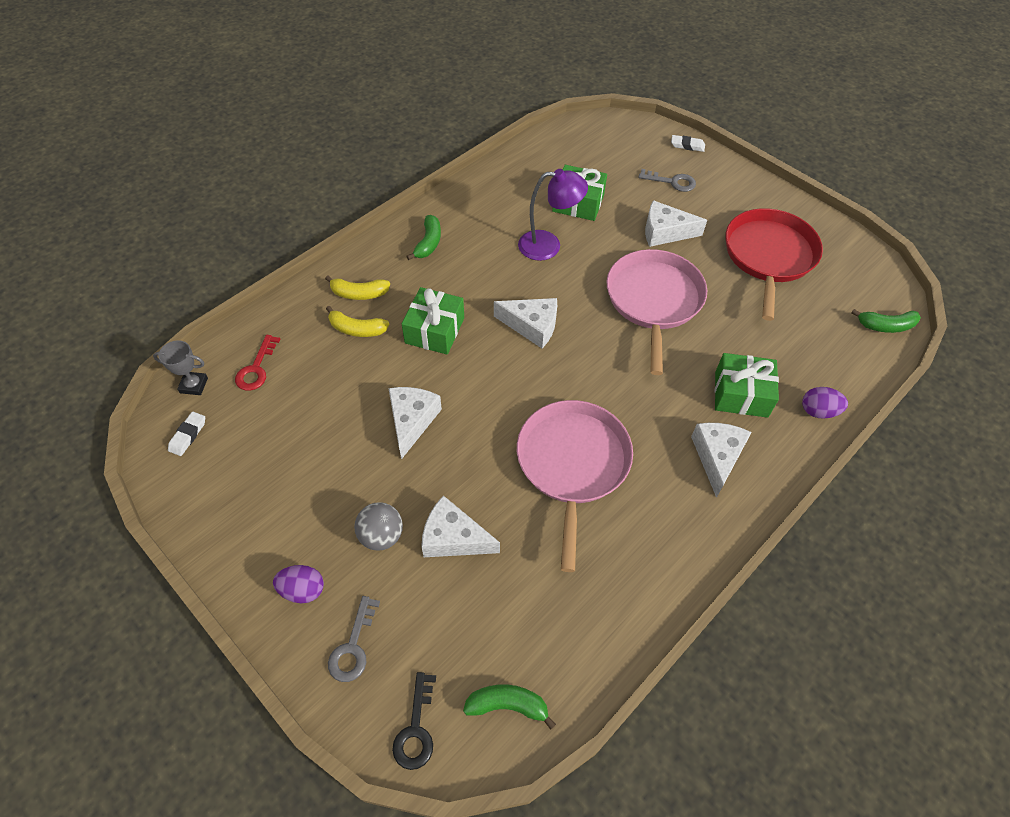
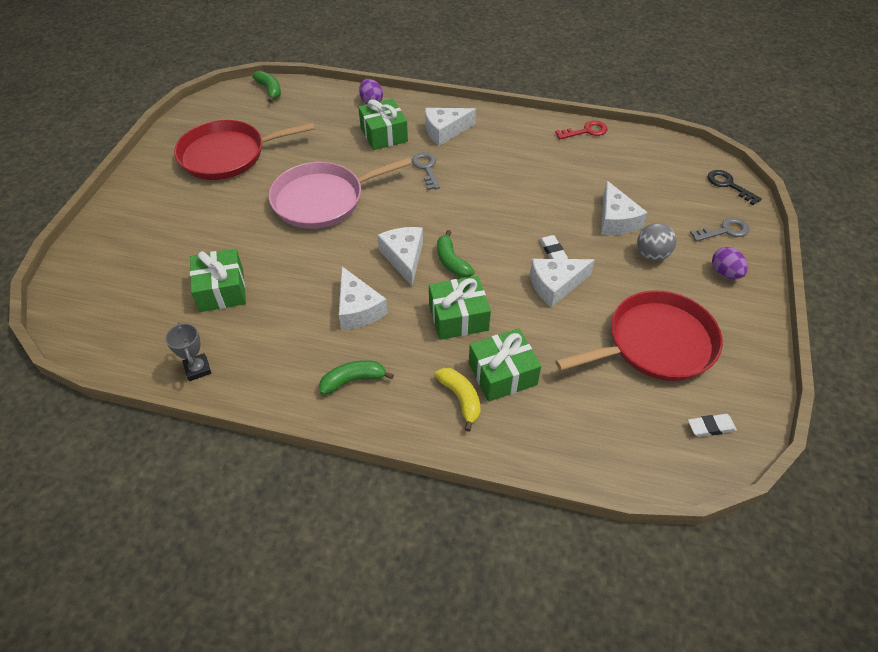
camera: 120 degrees left, 5 degrees down
grey trophy [153,340,208,395] -> grey trophy moved to [165,322,211,381]
red key [235,335,280,391] -> red key moved to [555,121,607,139]
yellow banana [326,306,390,337] -> green gift [469,328,541,402]
black key [392,672,436,770] -> black key turned 105 degrees counterclockwise [708,170,762,205]
green banana [463,685,556,730] -> green banana moved to [437,230,475,278]
pink pan [517,400,633,572] -> none
purple lamp [518,169,588,261] -> none
grey key [638,169,696,192] -> grey key moved to [412,152,440,190]
white cheese [645,200,707,247] -> white cheese moved to [339,267,388,330]
white eraser [671,135,705,152] -> white eraser moved to [539,235,568,259]
none -> red pan [555,290,723,381]

